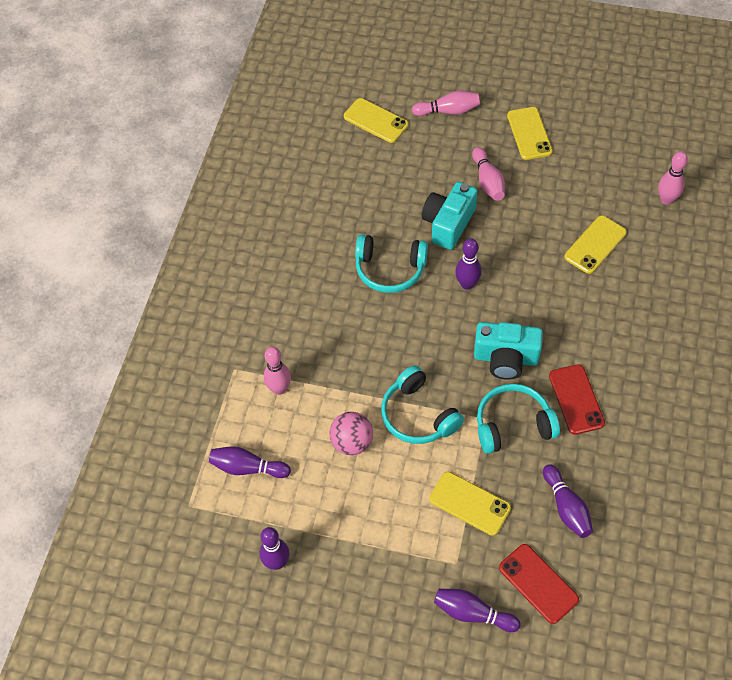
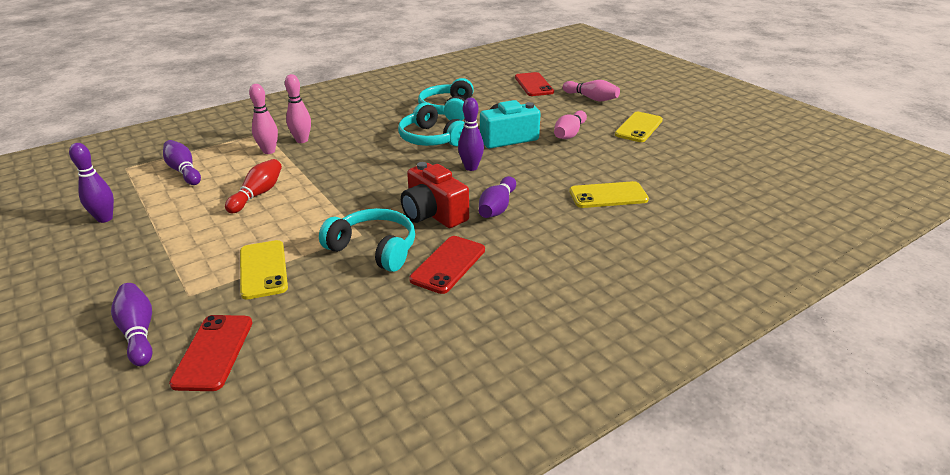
camera: 40 degrees right, 25 degrees down
pink ball [329,412,373,455] -> red bowling pin [225,159,282,213]
yellow phone [344,98,409,143] -> red phone [515,72,554,96]
turquoise headphones [381,365,464,444] -> turquoise headphones moved to [418,78,474,121]
turquoise camera [474,322,543,380] -> red camera [401,162,469,228]
purple bowling pin [543,464,593,538] -> purple bowling pin moved to [479,176,516,218]
pink bowling pin [658,151,688,205] -> pink bowling pin moved to [285,74,311,143]

